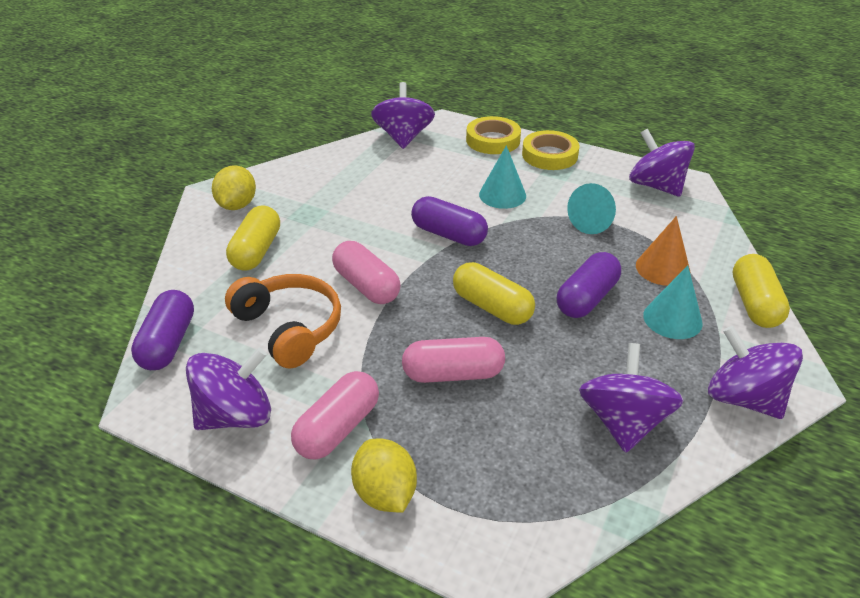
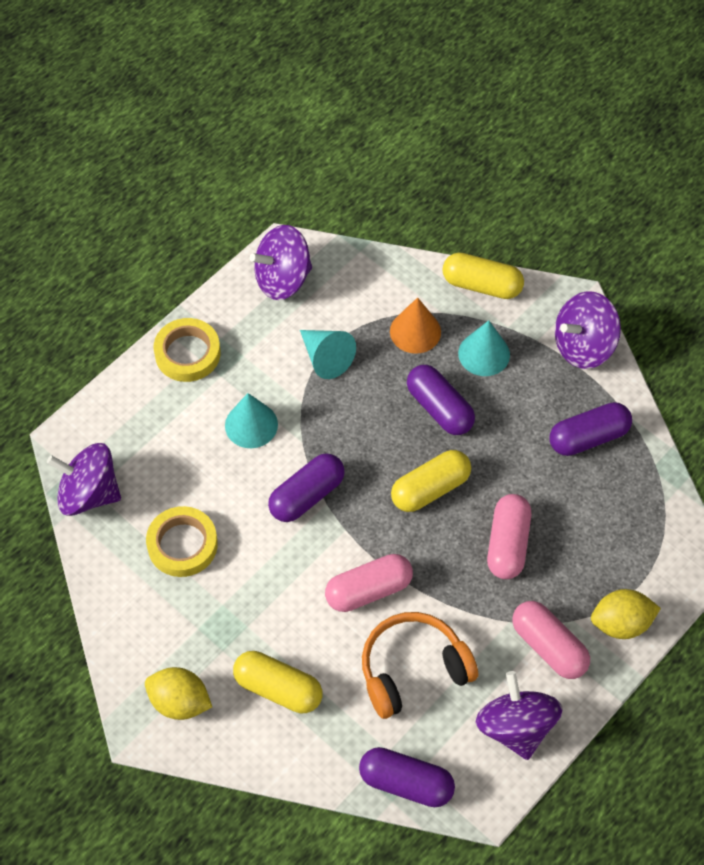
camera: 75 degrees left, 20 degrees up
yellow tape [466,116,521,154] -> yellow tape moved to [146,506,218,577]
purple spinning top [579,343,684,453] -> purple capsule [550,402,632,456]

